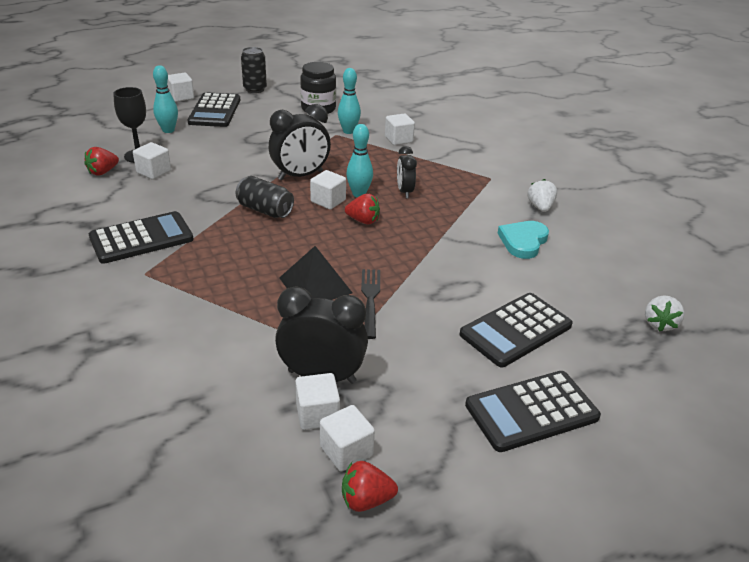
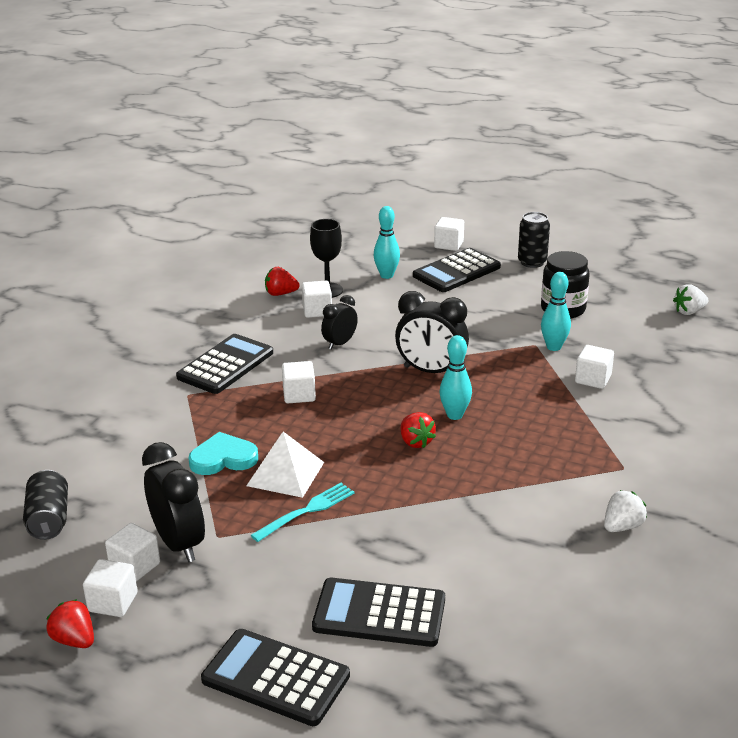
camera: 50 degrees right, 5 degrees down
black calculator [89,211,194,264] -> black calculator turned 75 degrees counterclockwise [176,334,273,394]
black can [236,176,294,218] -> black can moved to [23,470,68,540]
black pyramid [279,246,352,300] -> white pyramid [246,432,324,498]
white cube [310,170,346,209] -> white cube moved to [282,361,316,403]
black fork [361,269,380,339] -> turquoise fork [251,483,355,542]
black clock [397,146,417,198] -> black clock moved to [321,295,358,350]
turquoise heart [497,221,549,259] -> turquoise heart moved to [189,432,258,475]
white strawberry [645,295,685,331] -> white strawberry moved to [673,284,709,315]

